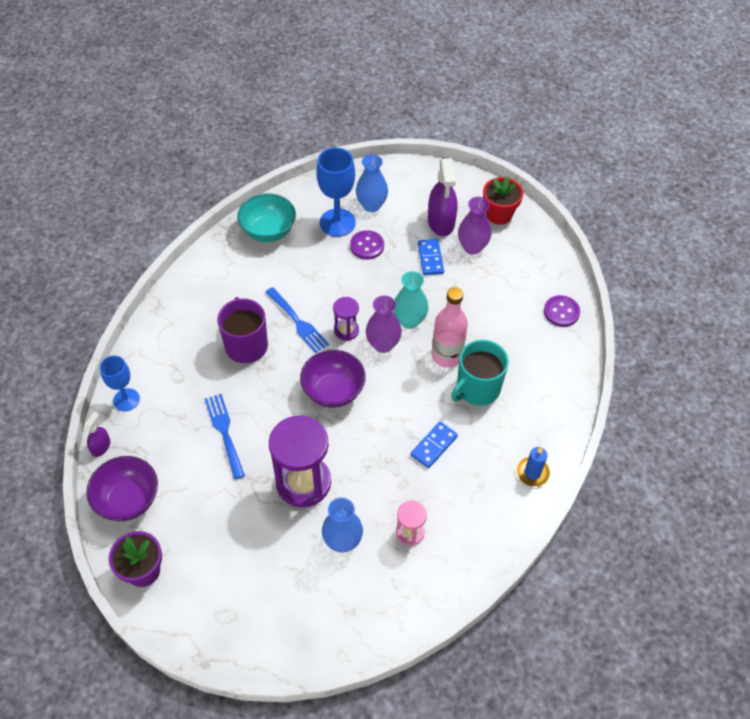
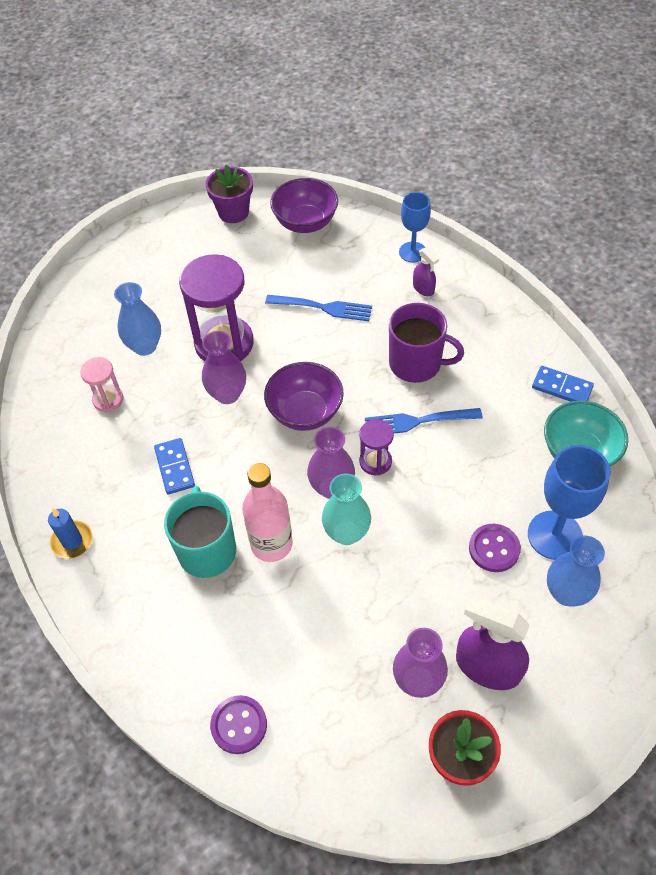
camera: 125 degrees right, 0 degrees up
purple spray bottle [83,412,110,457] -> purple spray bottle moved to [413,247,439,296]
blue domino [418,239,444,275] -> blue domino moved to [532,366,594,402]
none -> purple vase [202,331,246,404]

